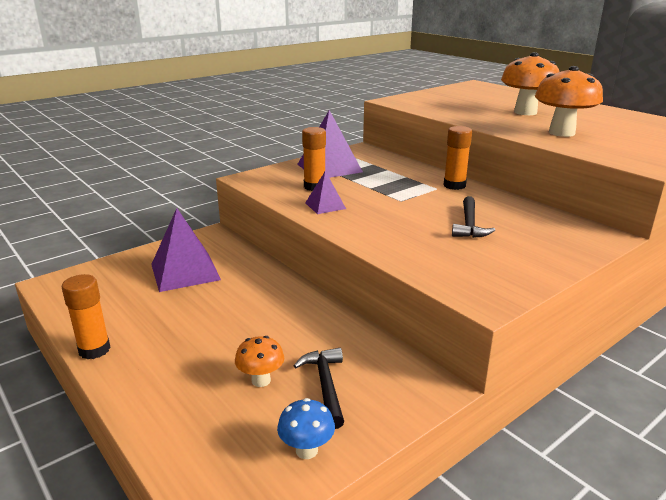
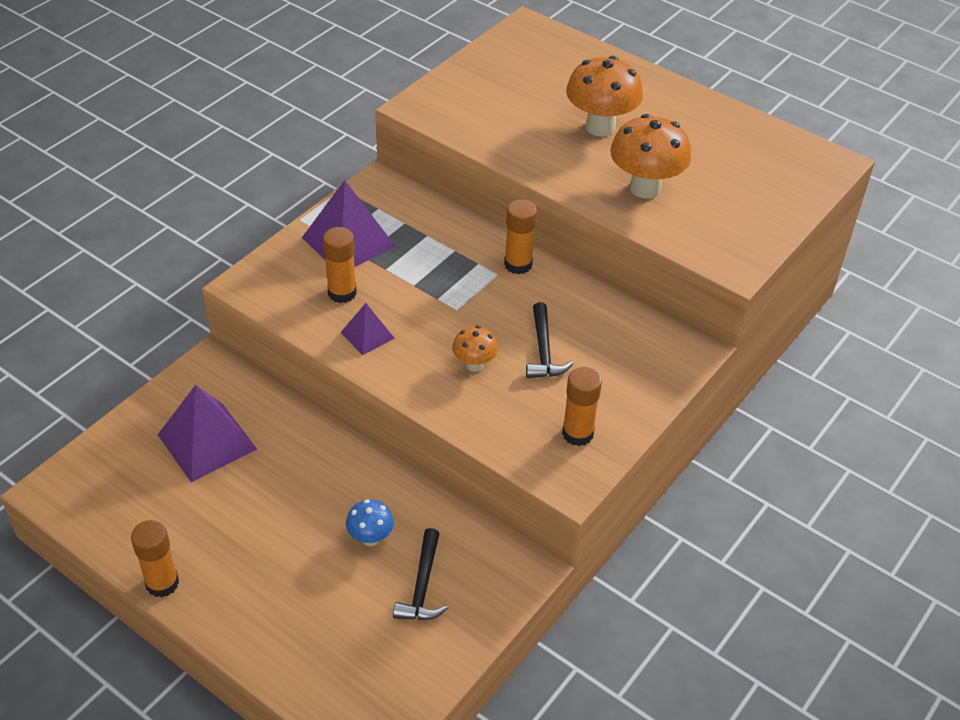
camera: 15 degrees left, 20 degrees up
orange mushroom [235,336,284,387] -> orange mushroom moved to [452,325,498,372]
blue mushroom [277,398,335,459] -> blue mushroom moved to [346,499,394,546]
black hammer [294,348,344,429] -> black hammer turned 150 degrees counterclockwise [393,528,448,620]
none -> orange glue stick [562,367,602,446]

